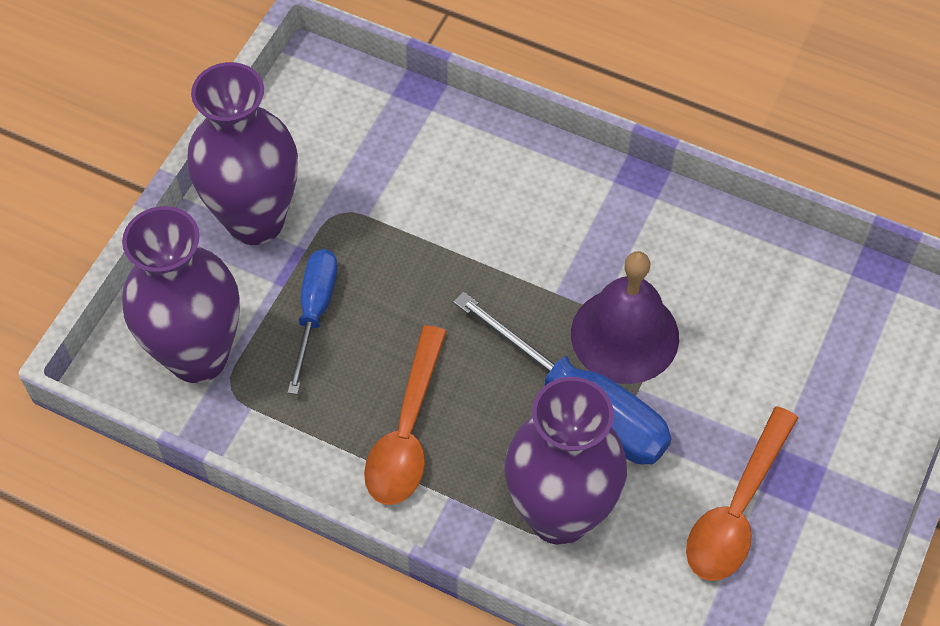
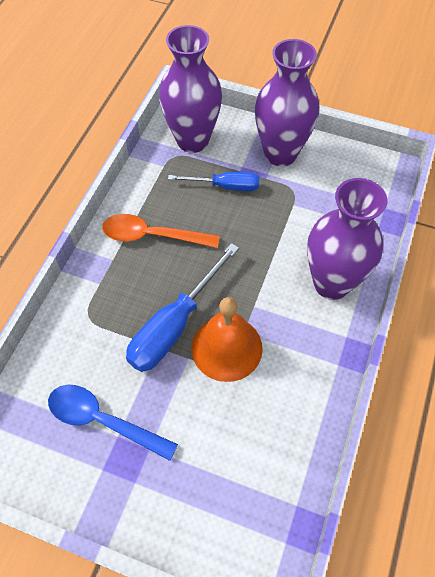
camera: 85 degrees right, 0 degrees up
purple vase [505,377,627,545] -> purple vase moved to [307,178,387,300]
purple bell [571,251,679,384] -> orange bell [191,297,263,382]
orange spoon [686,406,798,581] -> blue spoon [48,385,178,461]

